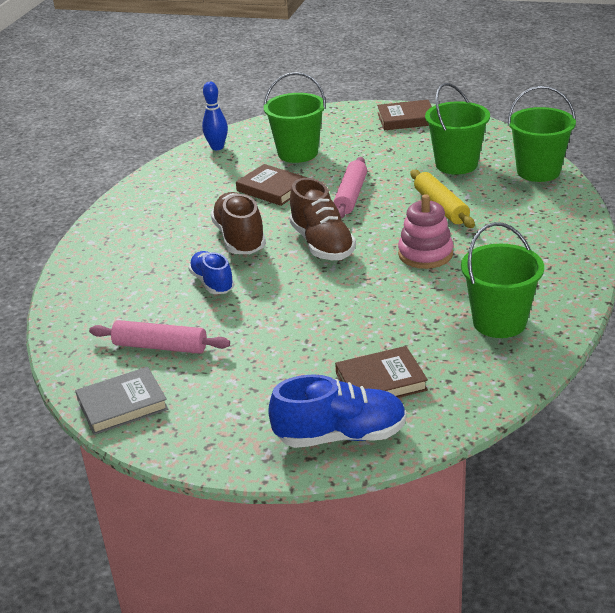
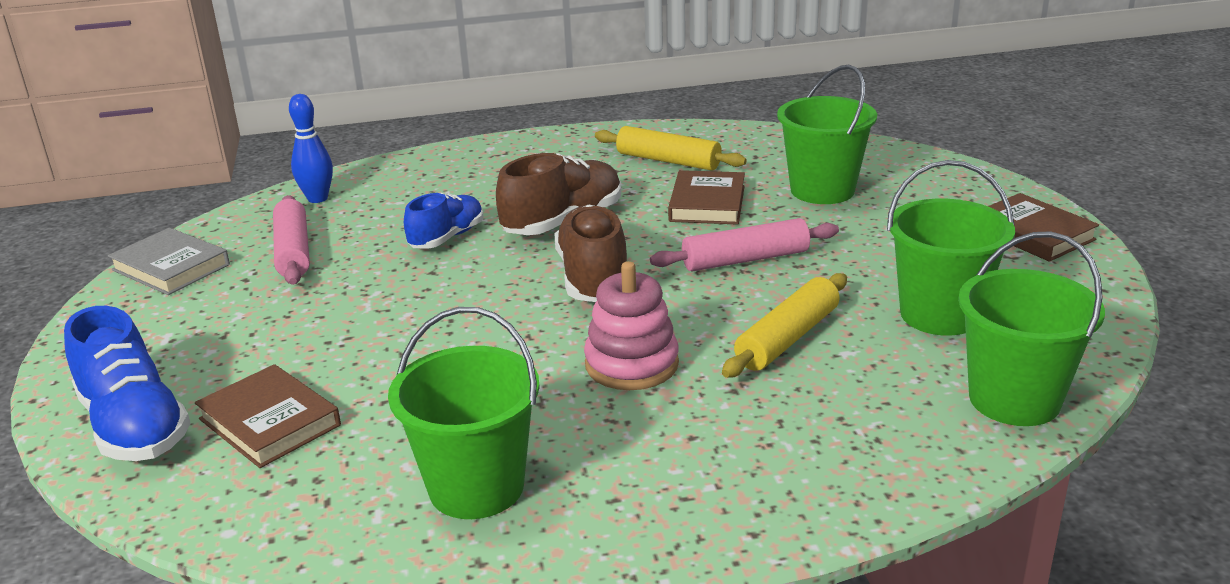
camera: 60 degrees right, 5 degrees down
blue bowling pin [202,82,228,150] -> blue bowling pin moved to [289,94,333,203]
brown shoe [289,178,356,260] -> brown shoe turned 135 degrees clockwise [555,205,627,302]
none -> yellow rolling pin [595,126,747,170]

